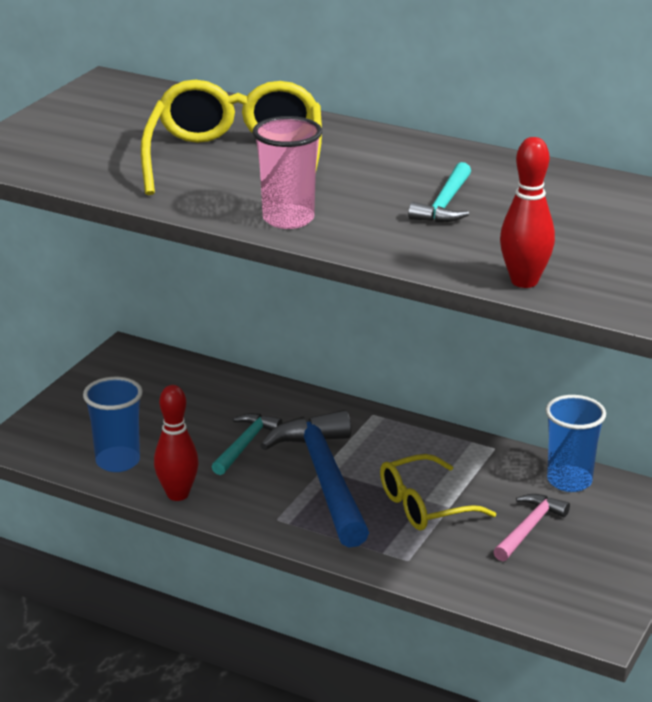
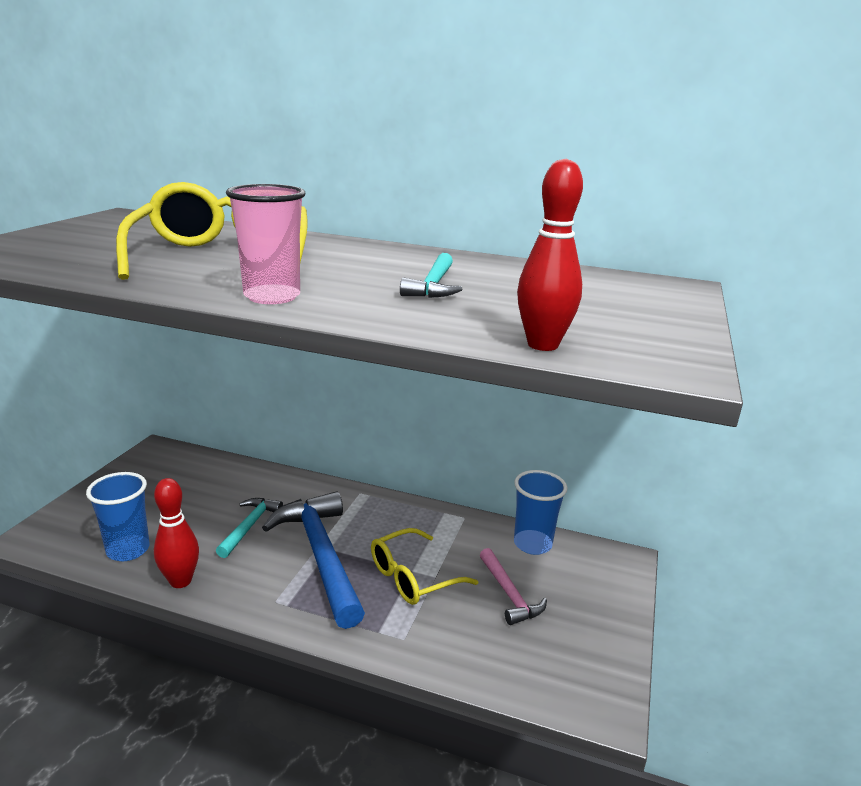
camera: 10 degrees left, 5 degrees down
pink hammer [493,494,570,561] -> pink hammer turned 135 degrees clockwise [480,548,547,625]

